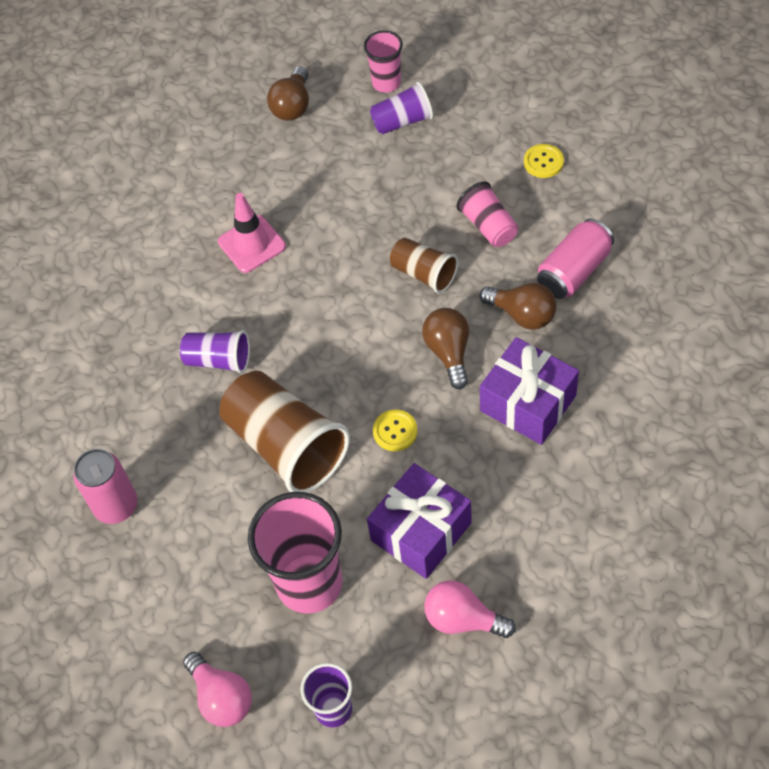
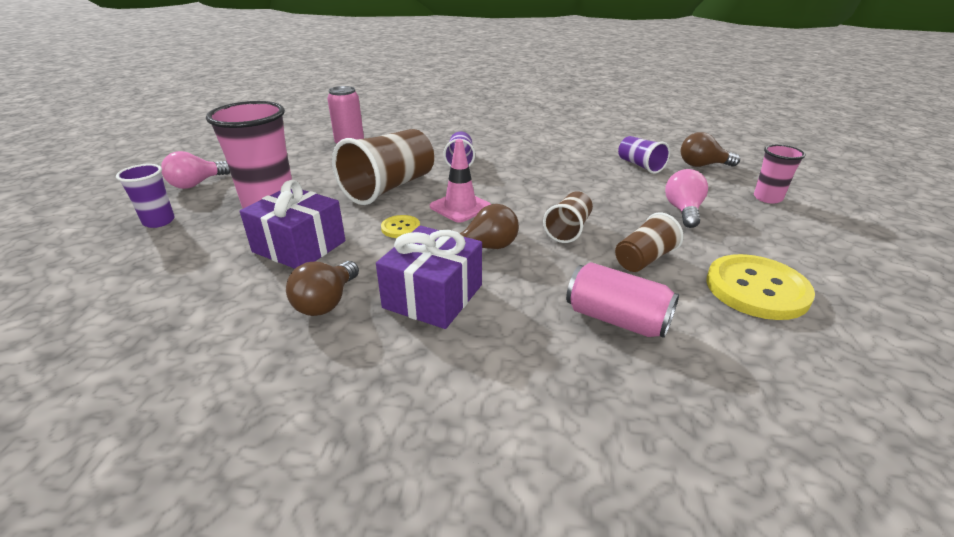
camera: 75 degrees right, 25 degrees down
pink traffic cone [218,193,286,273] -> pink traffic cone moved to [430,139,491,223]
purple cup [370,82,433,134] -> purple cup moved to [618,136,670,174]
pink light bulb [424,580,516,638] -> pink light bulb moved to [665,169,708,228]
pink cup [456,181,518,247] -> brown cup [615,212,684,272]
brown light bulb [479,283,557,330] -> brown light bulb moved to [286,261,359,316]
yellow button [524,144,564,178] -> yellow button [706,254,815,320], size x2.04

